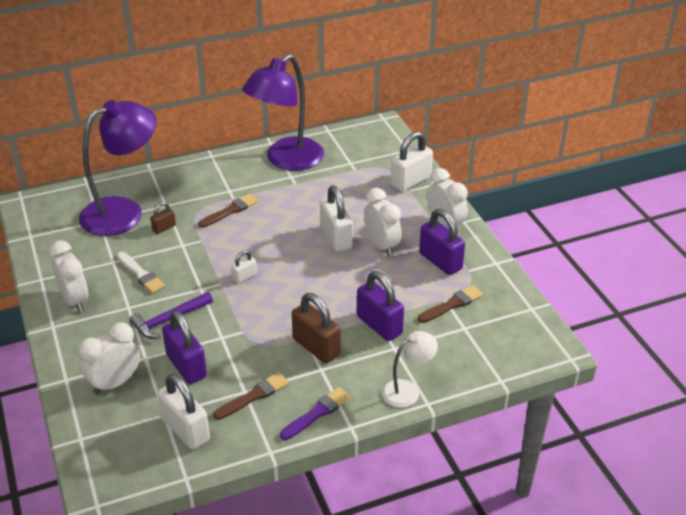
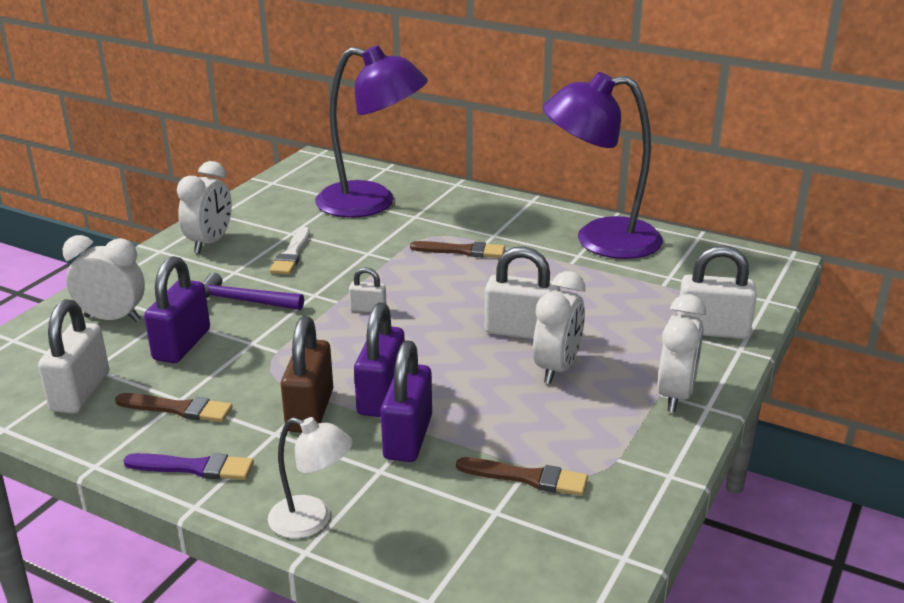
camera: 50 degrees right, 10 degrees down
brown padlock [150,202,176,234] -> none
white padlock [320,185,353,252] -> white padlock turned 75 degrees clockwise [485,246,560,339]
purple padlock [419,209,465,275] -> purple padlock moved to [354,302,405,417]

